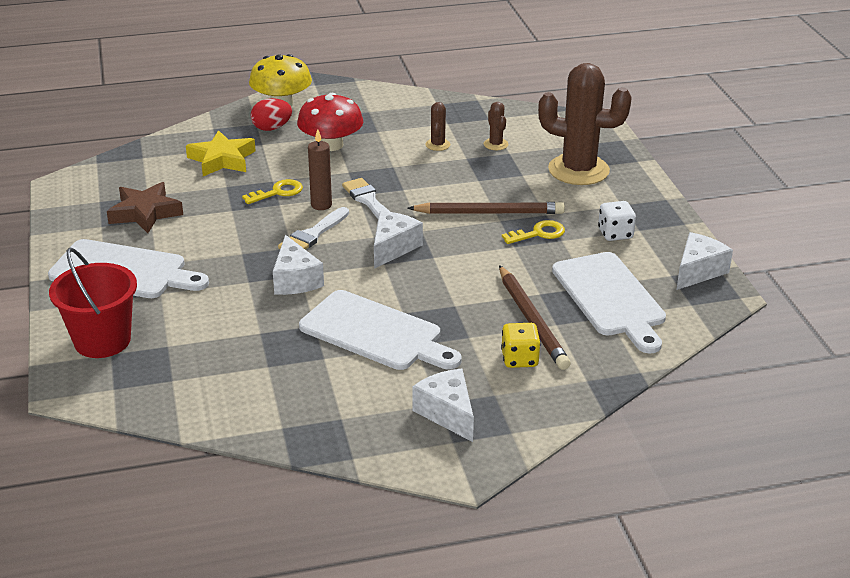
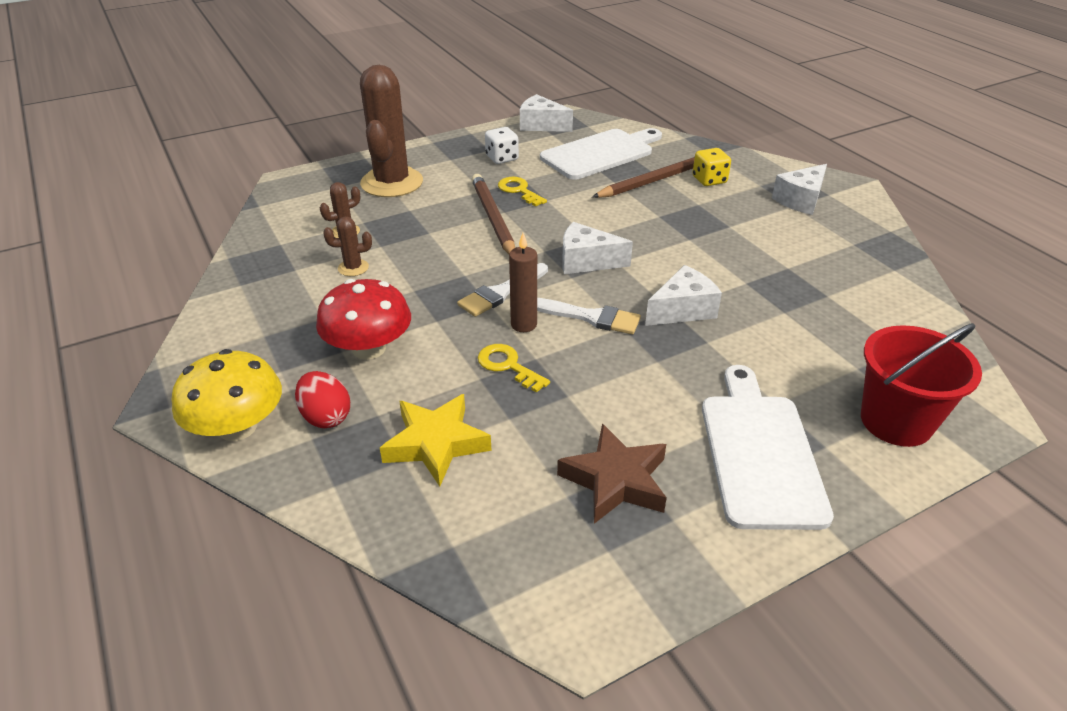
camera: 105 degrees left, 5 degrees up
white cutting board [299,290,462,370] -> none

